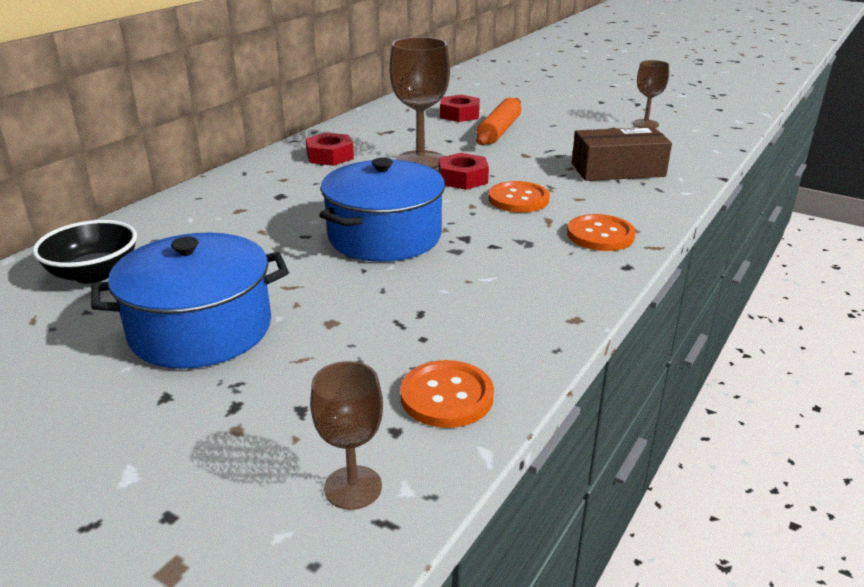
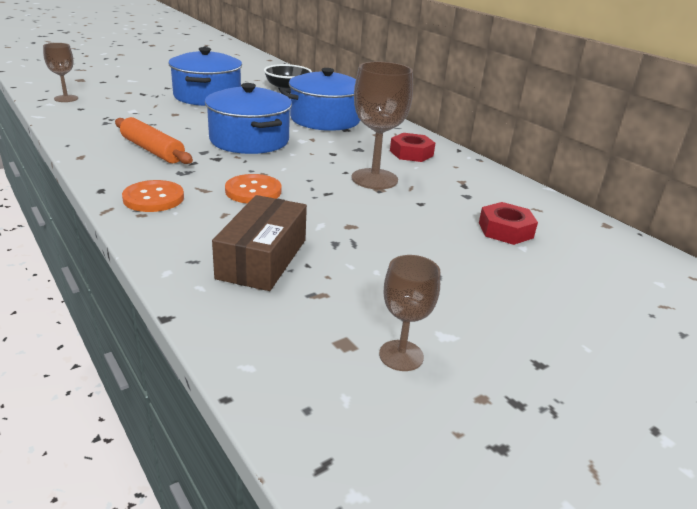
camera: 110 degrees right, 0 degrees up
orange button [400,360,494,428] -> none
red nut [439,153,489,190] -> none
orange rolling pin [476,98,521,145] -> orange rolling pin moved to [115,117,193,164]
none -> blue pot [279,68,360,131]

